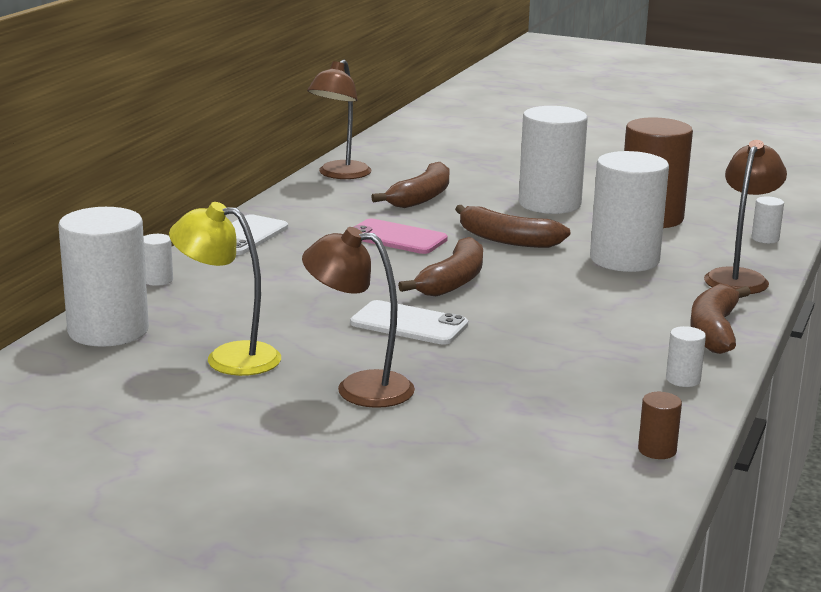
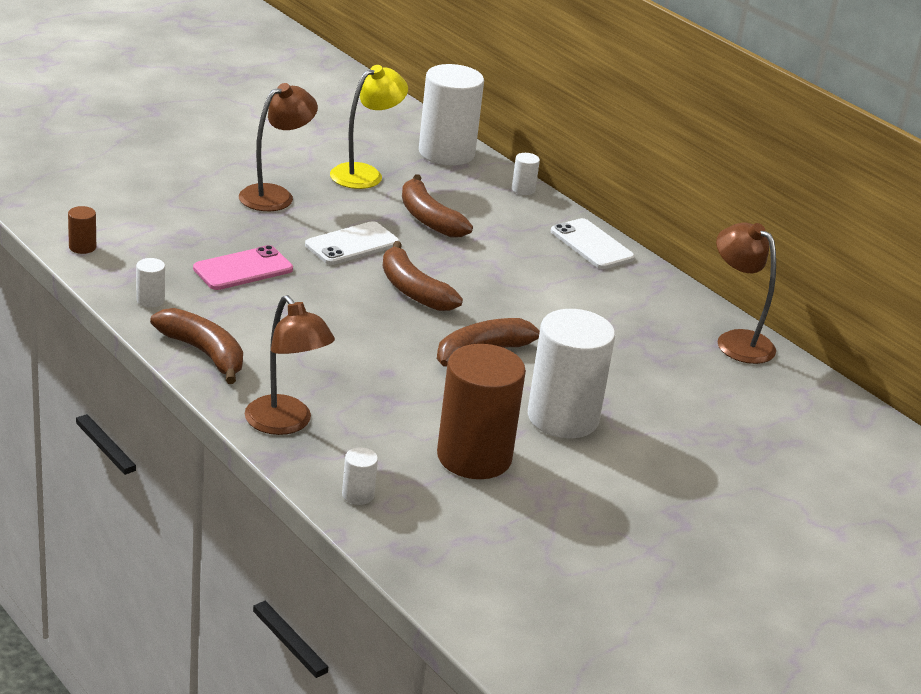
camera: 115 degrees right, 10 degrees up
pink phone [354,219,448,254] -> pink phone moved to [193,245,293,290]
brown banana [371,162,450,208] -> brown banana moved to [402,174,473,238]
white cylinder [590,151,669,272] -> none

